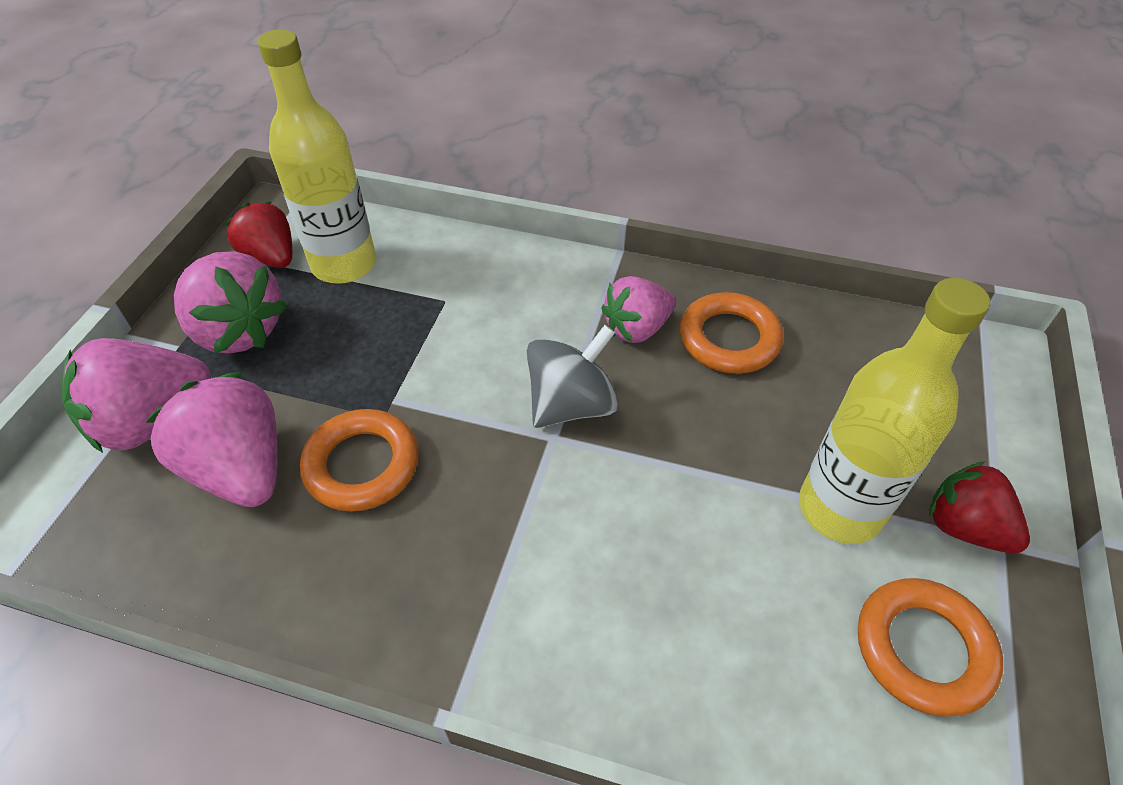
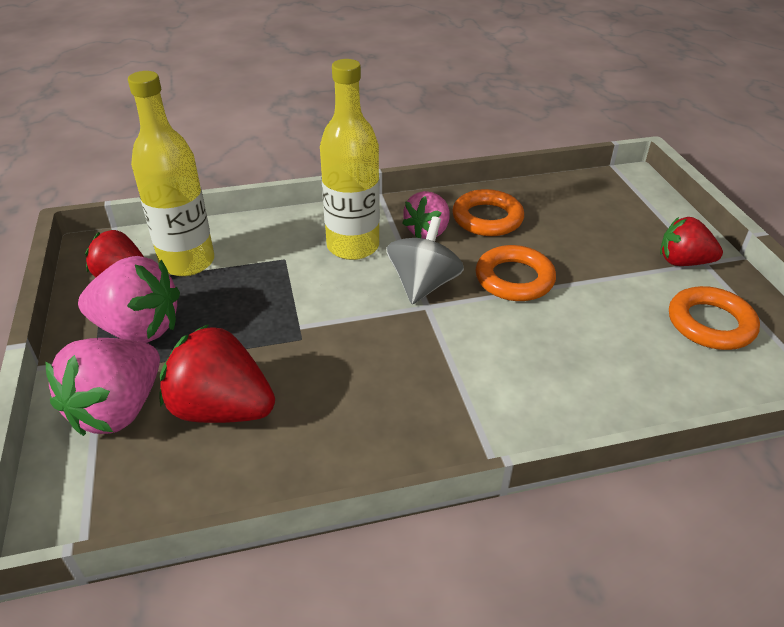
camera: 30 degrees left, 10 degrees down
pink strawberry [146,372,278,507] -> red strawberry [159,324,275,423]
orange ring [300,409,419,512] -> orange ring moved to [476,245,556,301]
yellow bottle [799,278,990,544] -> yellow bottle moved to [320,59,380,260]

